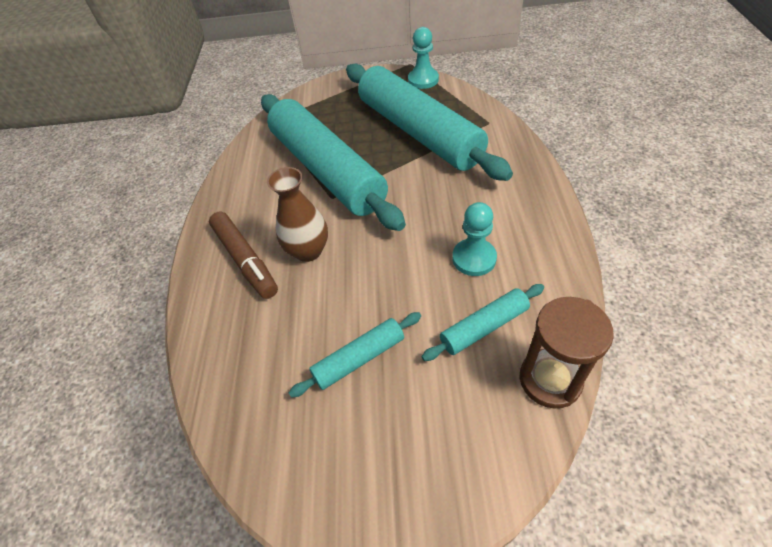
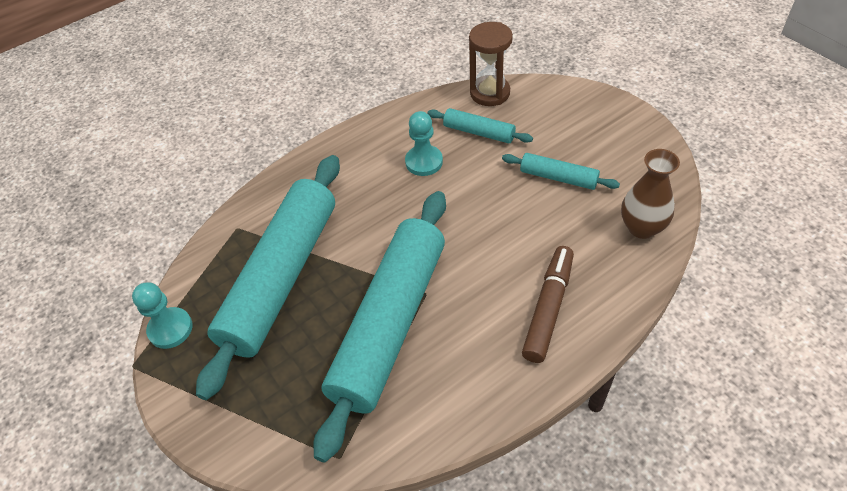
camera: 125 degrees left, 0 degrees up
brown vase [267,167,328,262] -> brown vase moved to [621,149,680,239]

